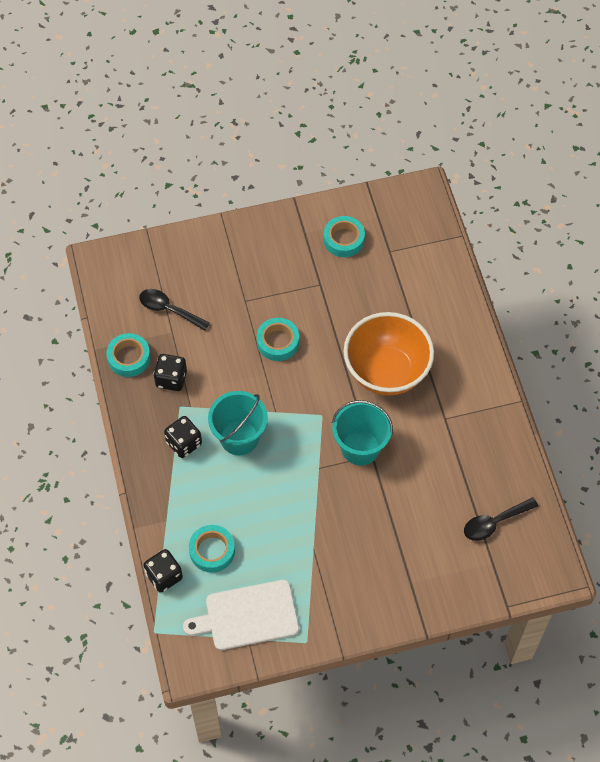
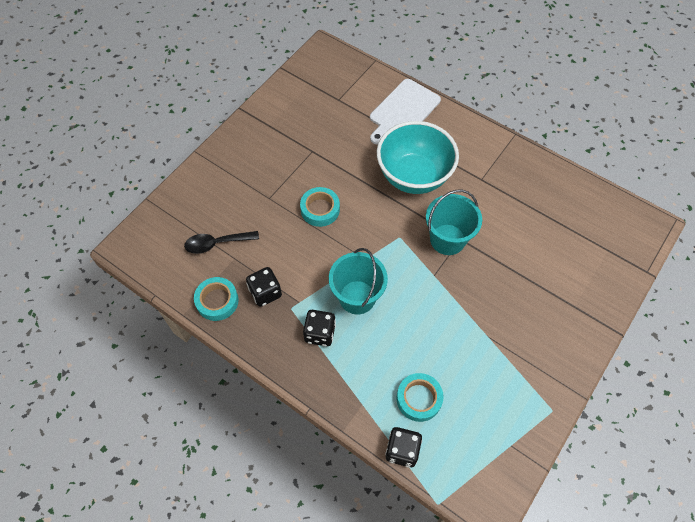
camera: 40 degrees left, 0 degrees up
white cutting board [183,580,299,650] -> white cutting board moved to [370,79,441,144]
turquoise tape [324,216,365,257] -> none
orange bowl [344,312,434,396] -> turquoise bowl [377,121,459,194]
black spoon [464,497,538,541] -> none

